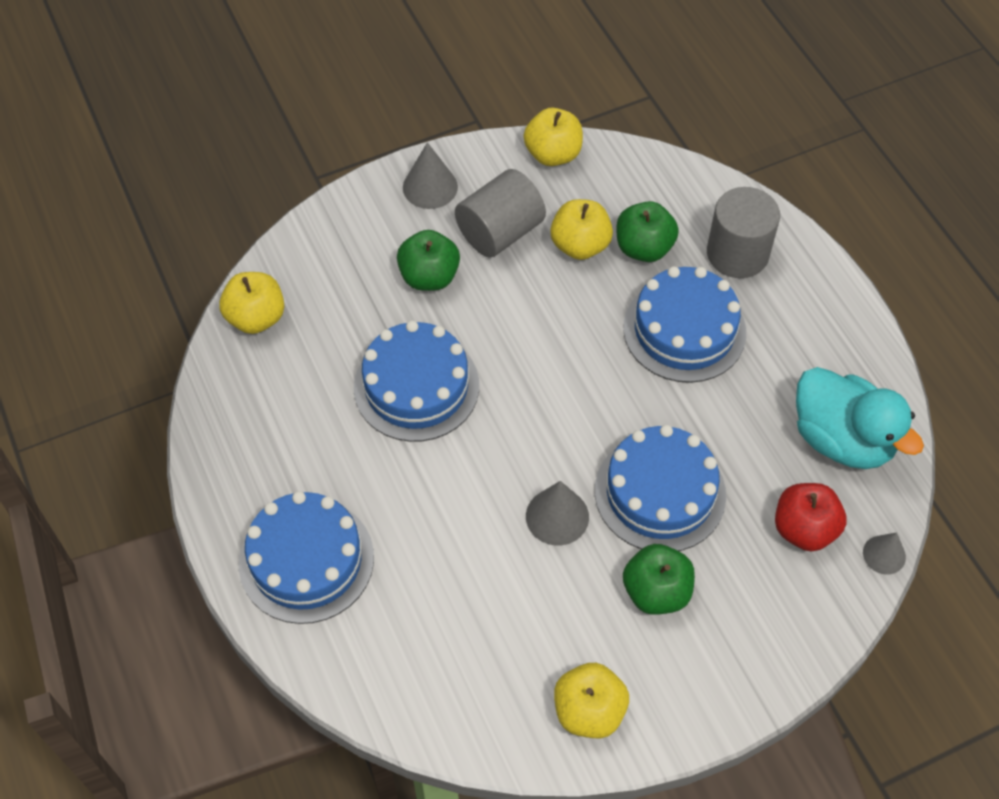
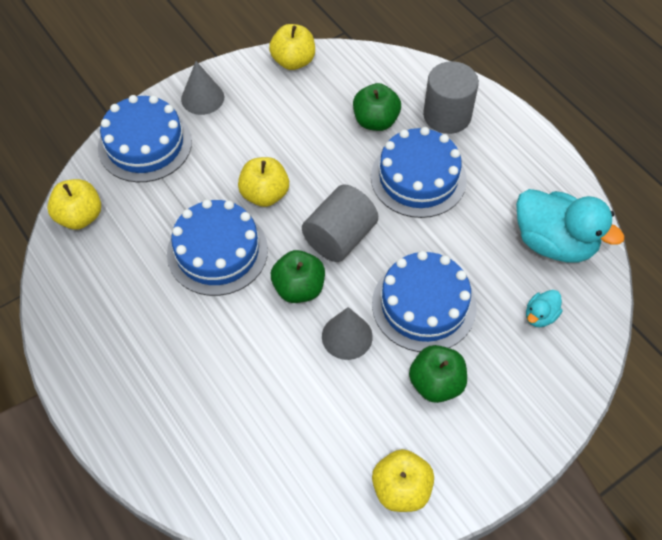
camera: 10 degrees left, 0 degrees up
blue cake [239,491,374,624] -> blue cake moved to [98,95,192,182]
green apple [397,230,460,291] -> green apple moved to [271,250,325,303]
grey cylinder [455,169,546,258] -> grey cylinder moved to [302,185,378,262]
yellow apple [550,199,613,260] -> yellow apple moved to [238,157,289,207]
red apple [775,483,847,551] -> turquoise duck [526,290,562,327]
grey cone [863,532,906,575] -> none

